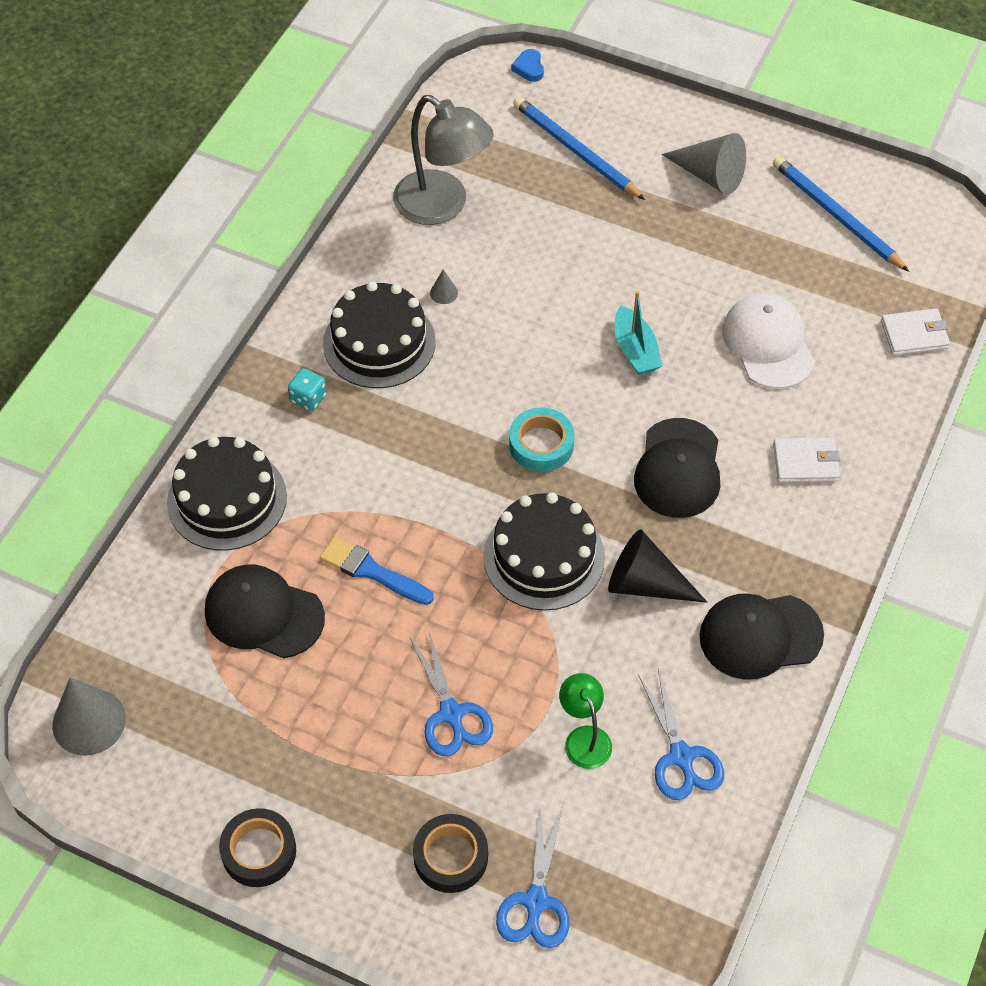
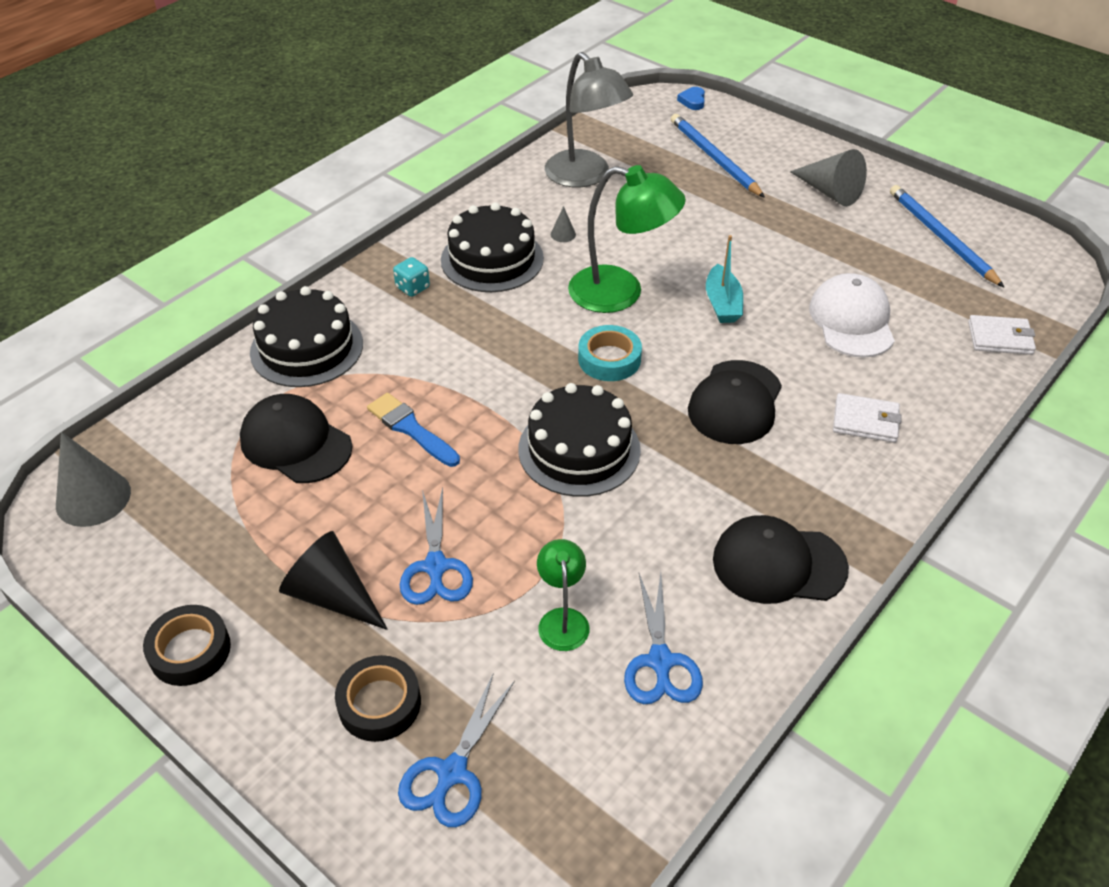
camera: 15 degrees right, 10 degrees down
black cone [608,529,707,603] -> black cone moved to [279,531,388,630]
none -> green lamp [568,165,686,313]

